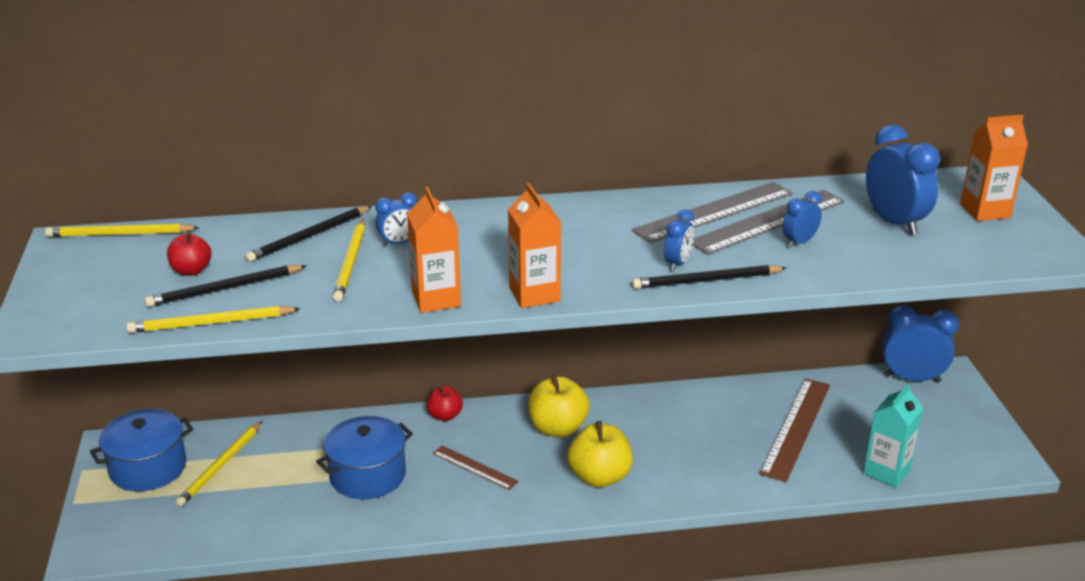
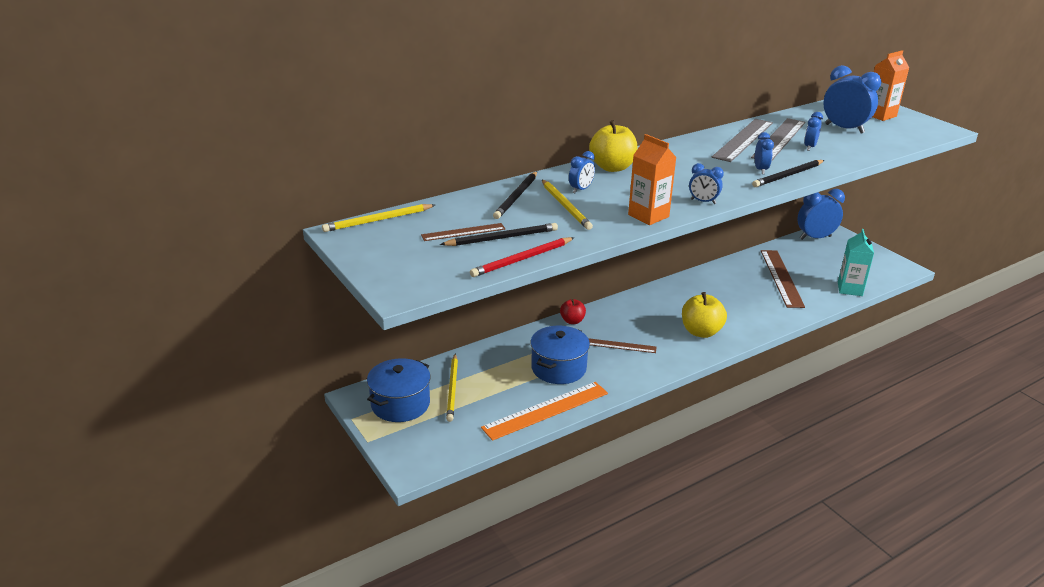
camera: 25 degrees left, 0 degrees up
yellow pencil [126,306,301,333] -> red pencil [470,237,574,277]
black pencil [144,265,307,307] -> black pencil turned 150 degrees counterclockwise [440,223,558,246]
red apple [167,231,211,276] -> brown ruler [421,223,505,241]
orange carton [508,183,562,308] -> blue clock [689,163,724,204]
yellow apple [528,375,590,437] -> yellow apple moved to [589,120,638,172]
none -> orange ruler [481,382,608,441]

